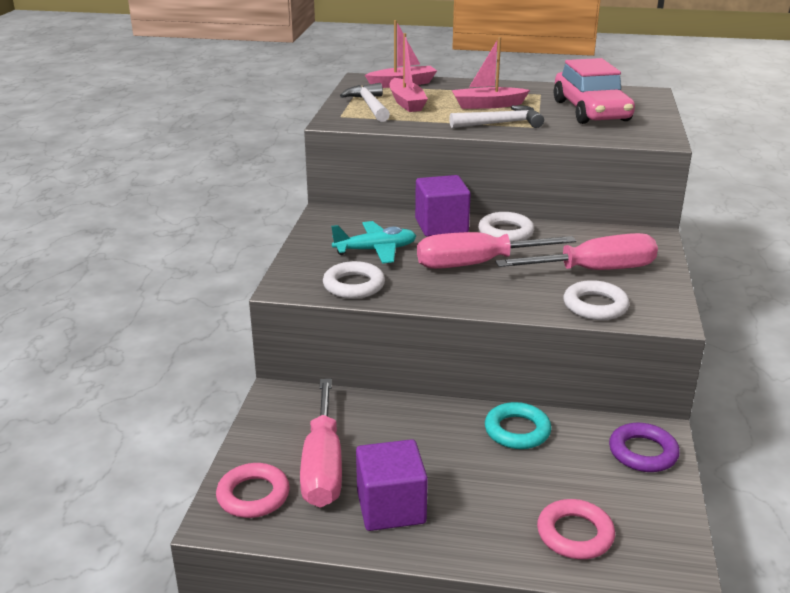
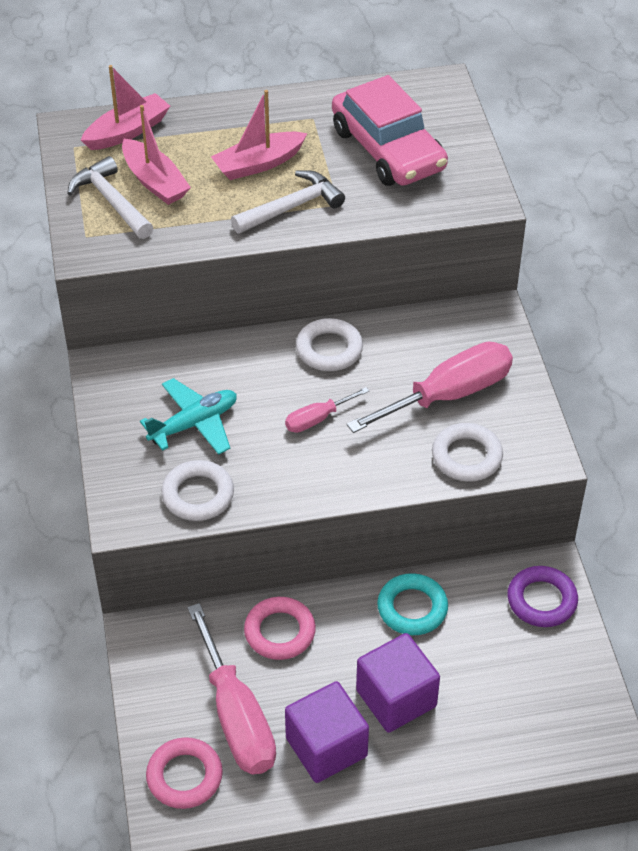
camera: 20 degrees left, 20 degrees up
purple cube [415,175,471,237] -> purple cube moved to [356,633,440,733]
pink screwdriver [417,232,576,269] -> pink screwdriver [285,387,369,433], size x0.50
pink ring [537,499,615,559] -> pink ring moved to [244,597,316,660]

